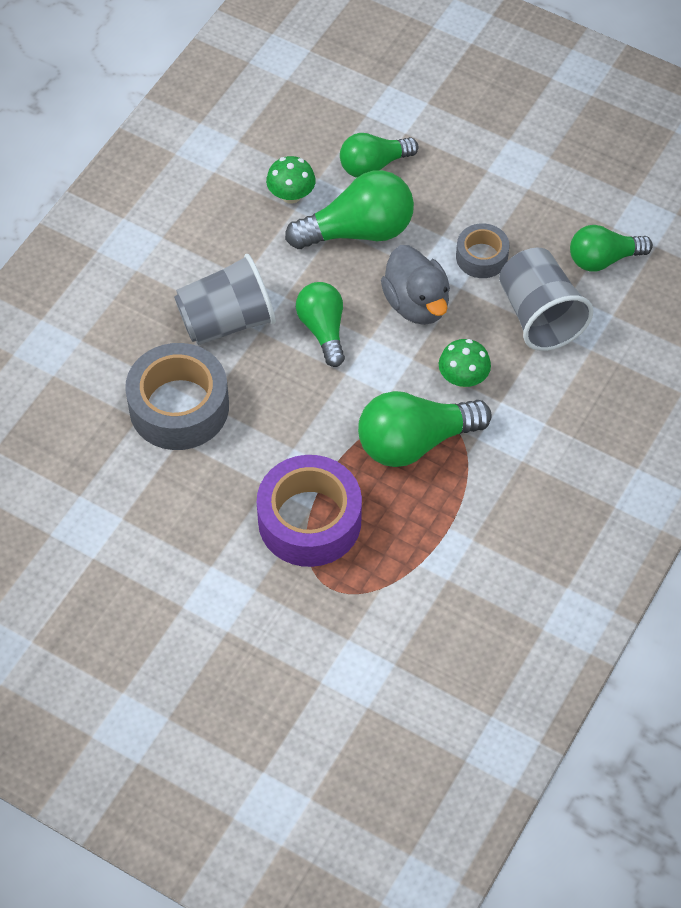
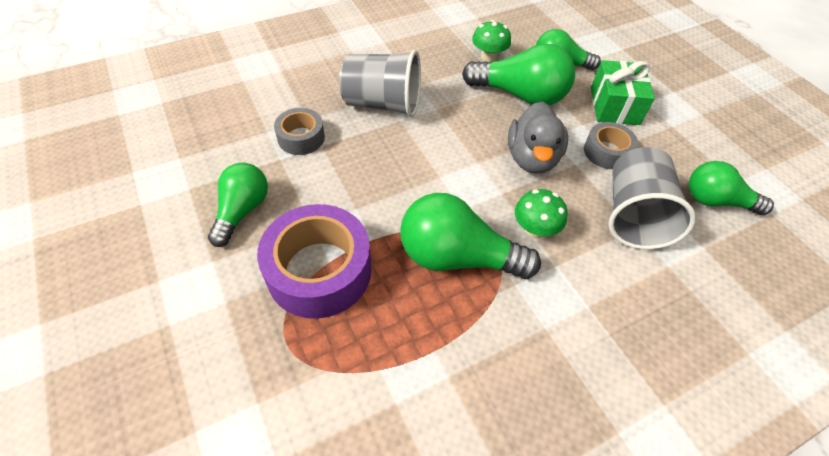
camera: 30 degrees right, 5 degrees down
grey tape [125,343,229,450] -> grey tape [274,108,325,155], size x0.55
green light bulb [296,282,345,367] -> green light bulb moved to [208,163,268,247]
none -> green gift [591,60,655,125]

